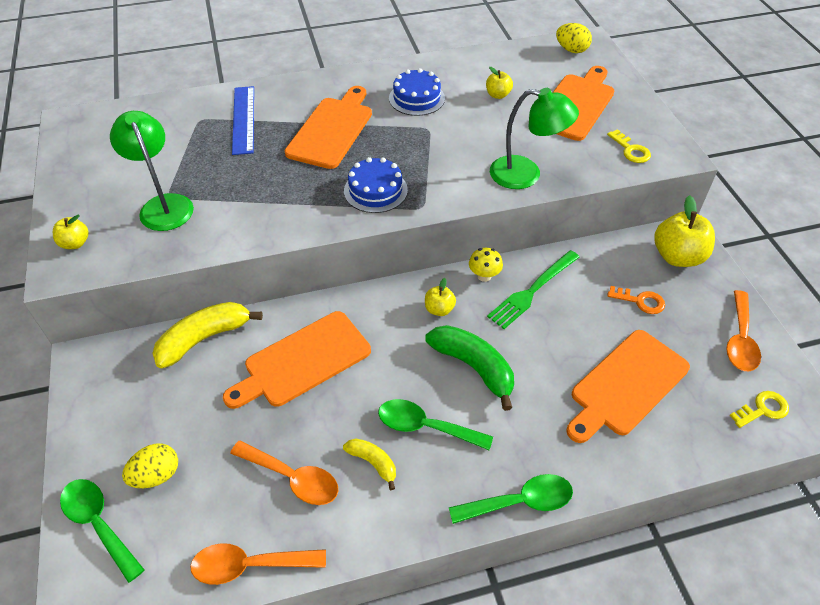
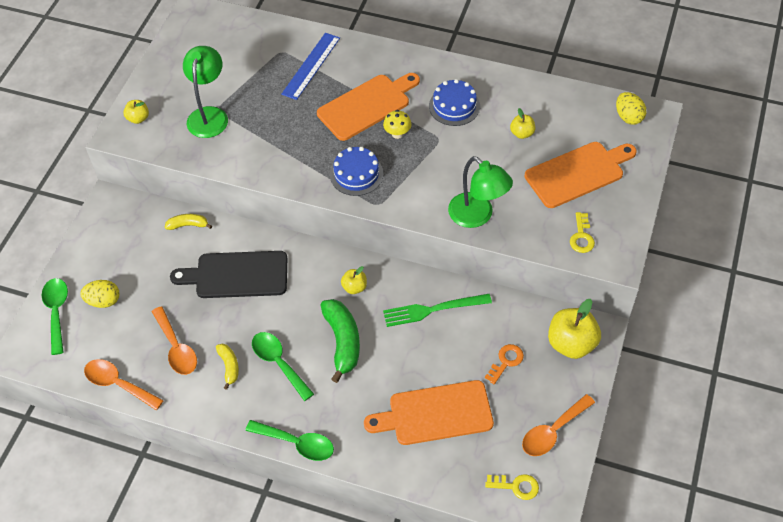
camera: 35 degrees right, 5 degrees up
yellow banana [152,302,263,368] -> yellow banana [165,214,212,230], size x0.55
orange cutting board [223,311,371,409] -> black cutting board [170,251,287,298]
yellow mushroom [469,248,503,282] -> yellow mushroom moved to [383,110,411,139]
orange key [607,286,665,314] -> orange key turned 105 degrees counterclockwise [485,344,524,384]

